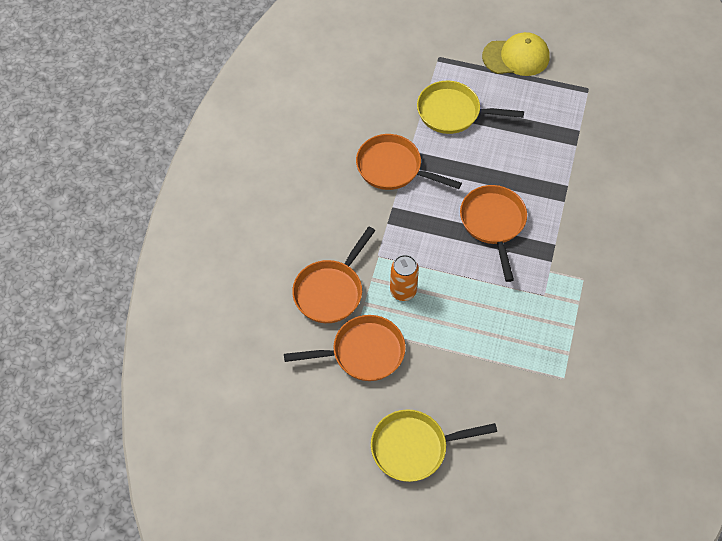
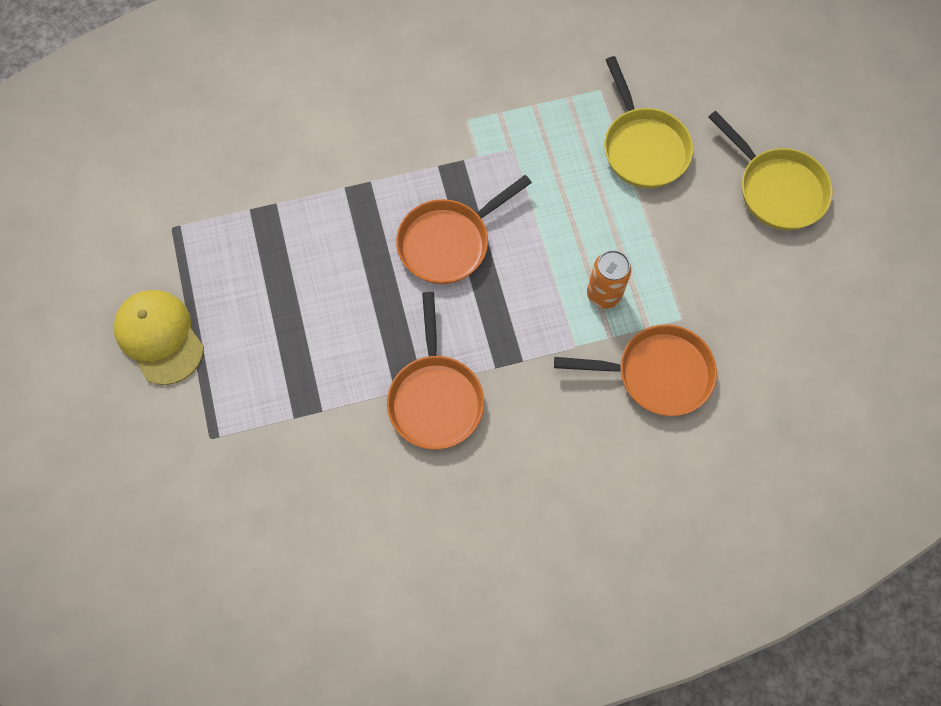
camera: 120 degrees left, 10 degrees up
orange pan [284,315,406,381] -> none
yellow pan [417,81,524,134] -> yellow pan moved to [604,56,693,188]

